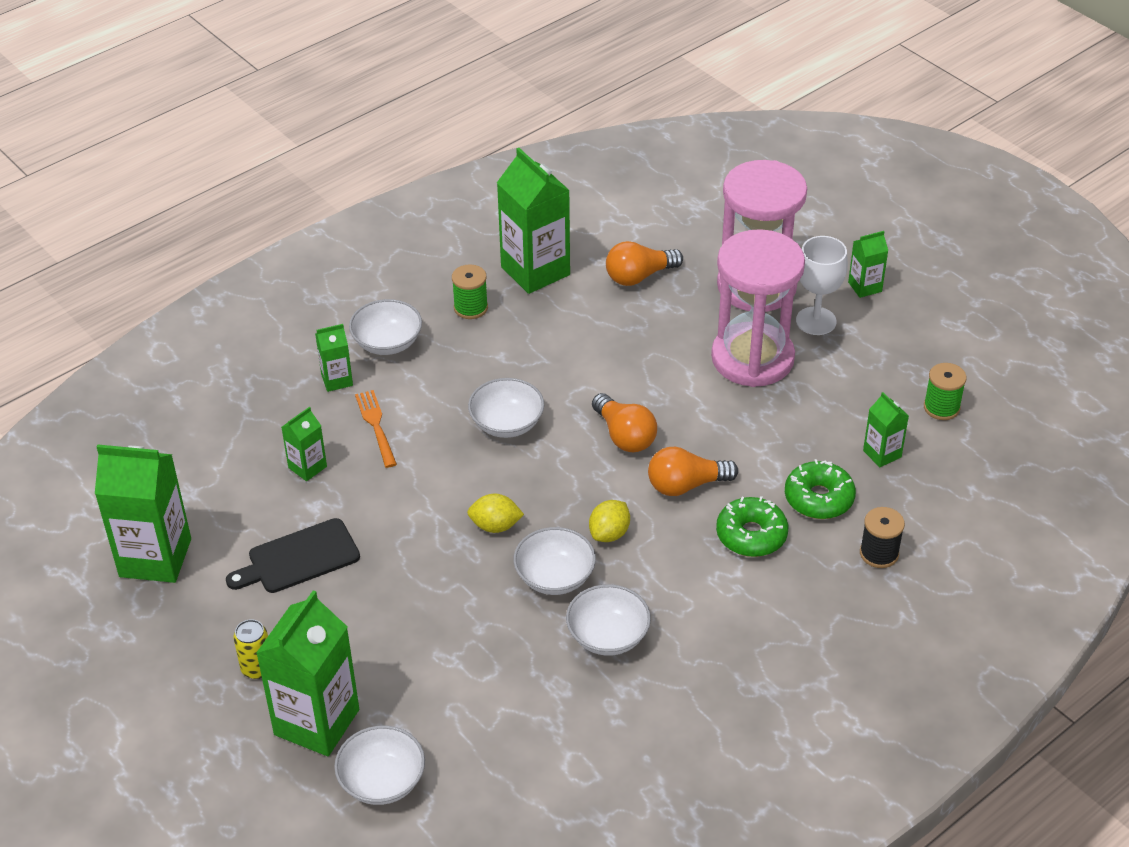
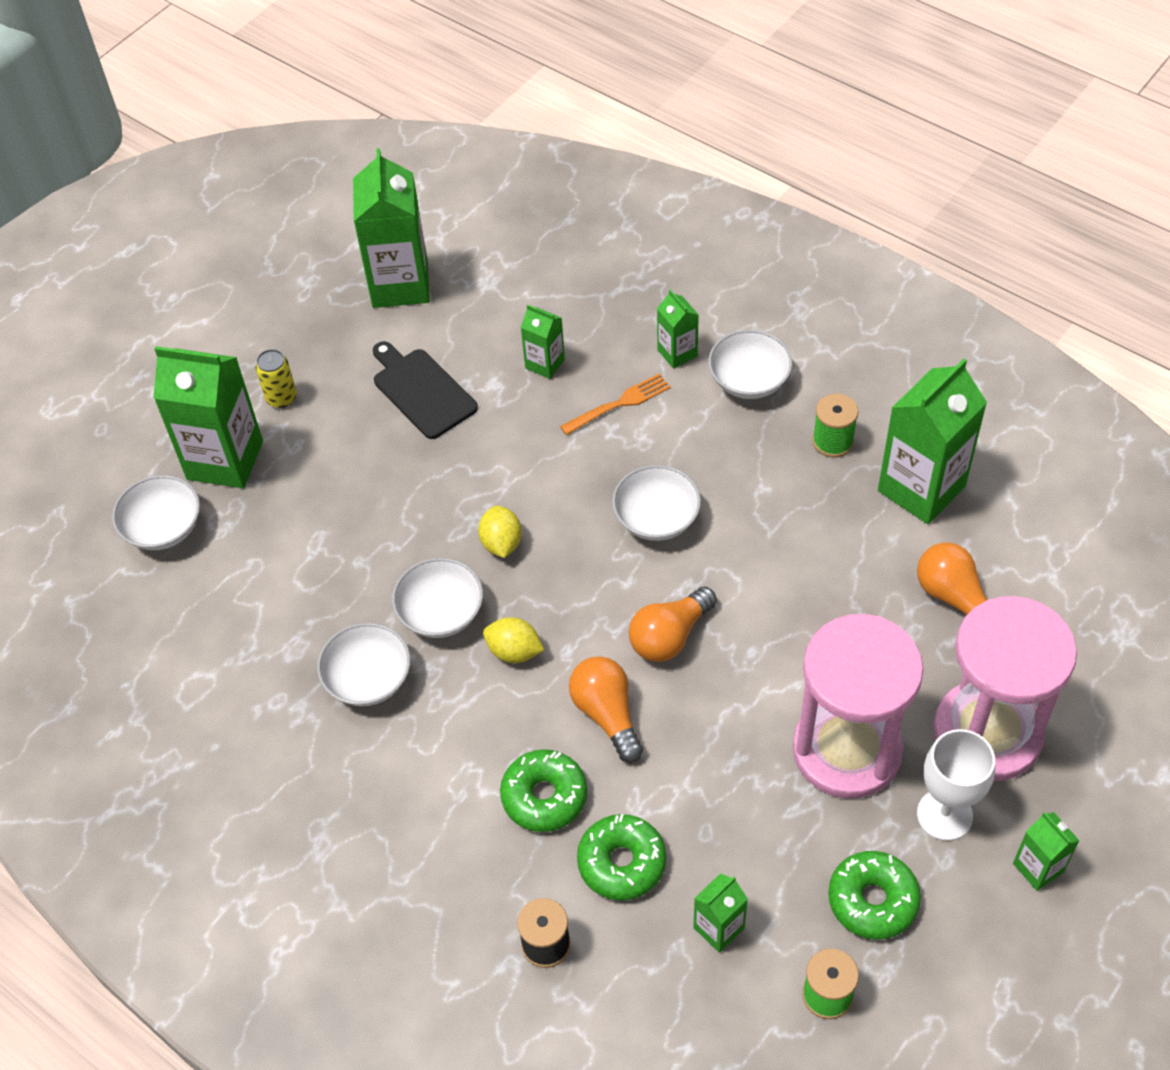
camera: 80 degrees right, 10 degrees up
none -> green donut [828,851,921,940]

